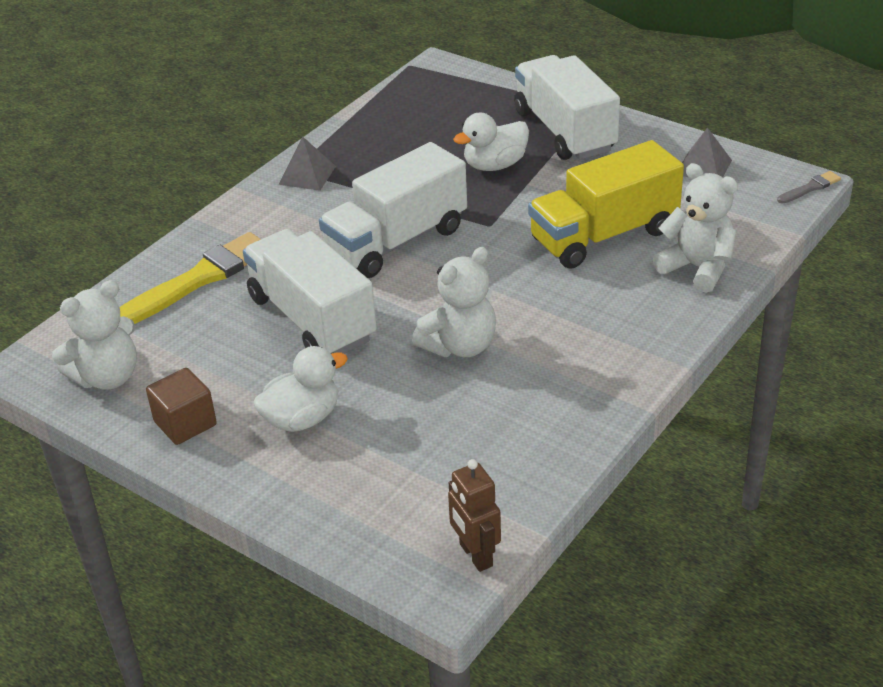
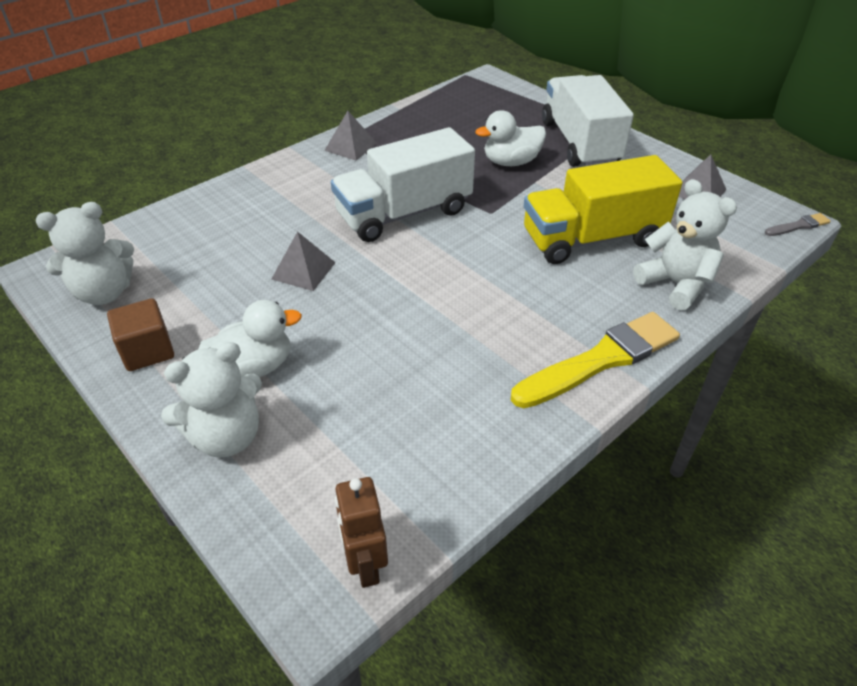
camera: 10 degrees right, 5 degrees up
yellow brush [119,232,261,324] -> yellow brush moved to [511,312,680,408]
white truck [243,229,377,354] -> grey pyramid [272,232,336,291]
white teddy bear [412,247,496,357] -> white teddy bear moved to [161,342,262,458]

